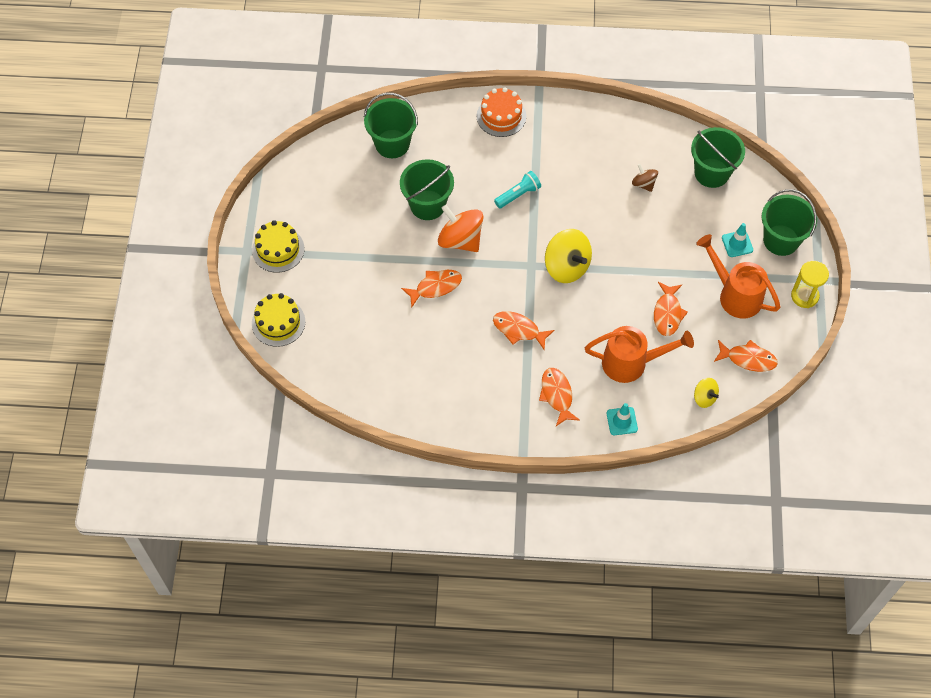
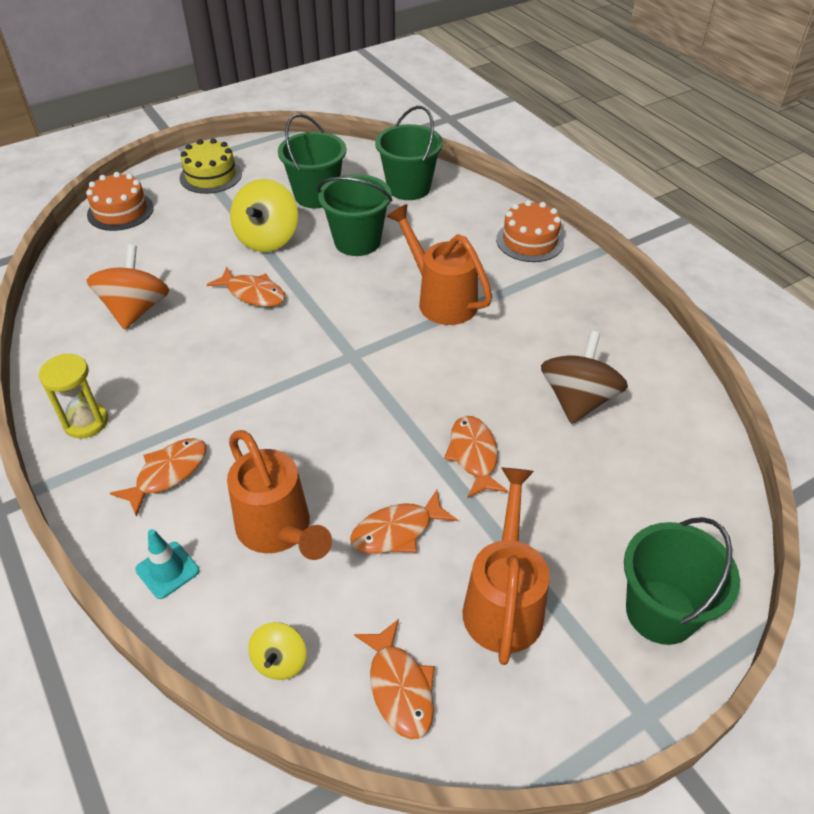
camera: 55 degrees right, 15 degrees down
yellow cake [252,293,306,347] -> orange cake [86,172,154,231]
orange spinning top [438,205,484,252] -> orange spinning top moved to [87,244,169,330]
orange fish [493,311,554,350] -> orange fish moved to [444,416,508,498]
turquoise flashlight [494,171,541,209] -> orange watering can [387,204,492,325]
yellow spinning top [545,229,592,283] -> yellow spinning top moved to [230,179,298,252]
brown spinning top [632,164,658,192] -> brown spinning top [541,331,628,424], size x1.86
green bucket [691,127,745,188] -> green bucket moved to [278,113,347,208]
turquoise traffic cone [722,223,753,257] -> none
yellow hourglass [791,261,829,308] -> yellow hourglass moved to [39,353,108,439]

